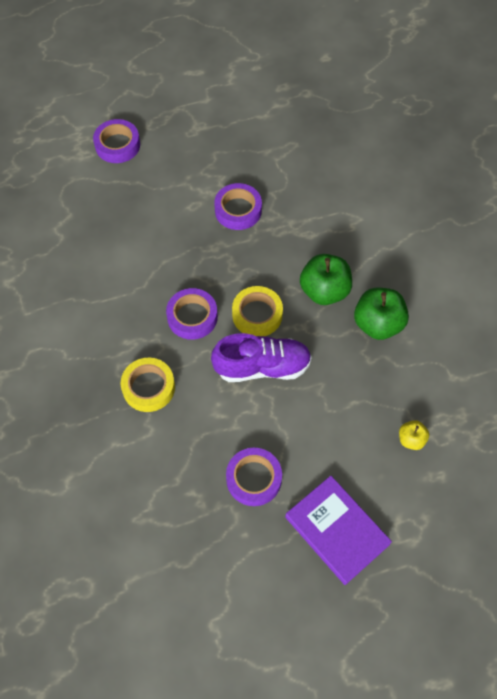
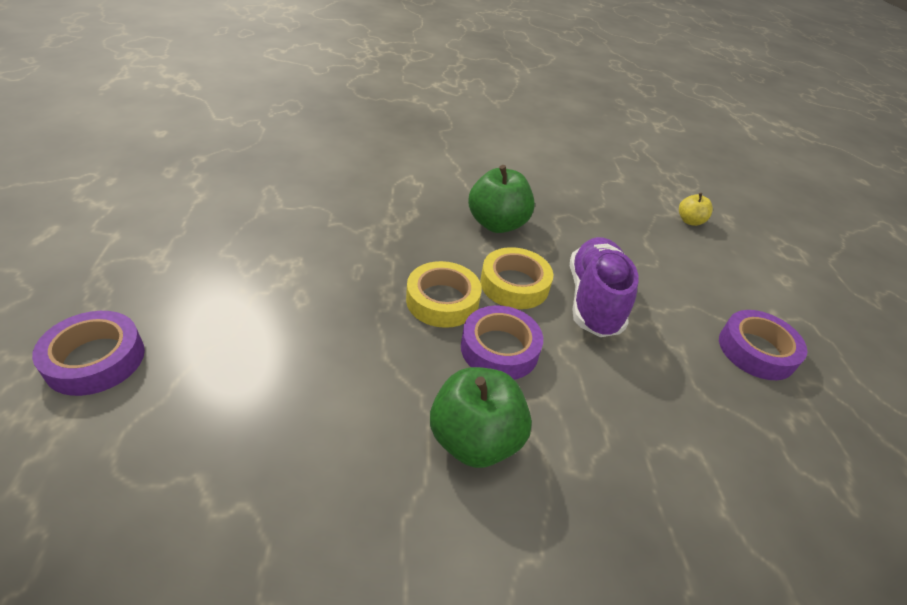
camera: 80 degrees left, 20 degrees down
yellow tape [121,358,175,412] -> yellow tape moved to [406,261,482,328]
purple tape [214,183,262,230] -> none
purple book [285,476,392,585] -> none
green apple [354,288,409,340] -> green apple moved to [430,367,532,468]

